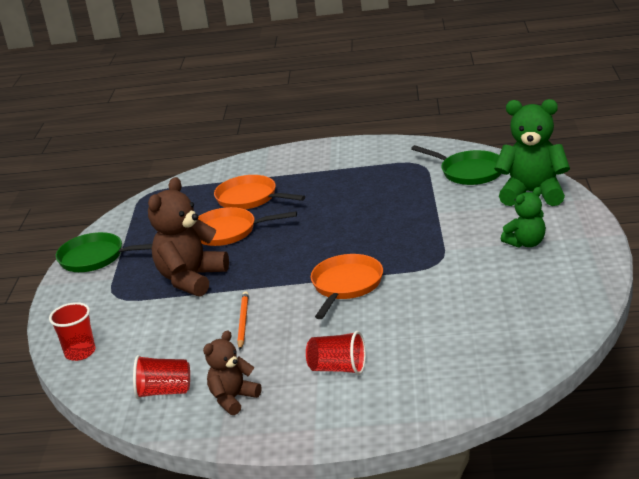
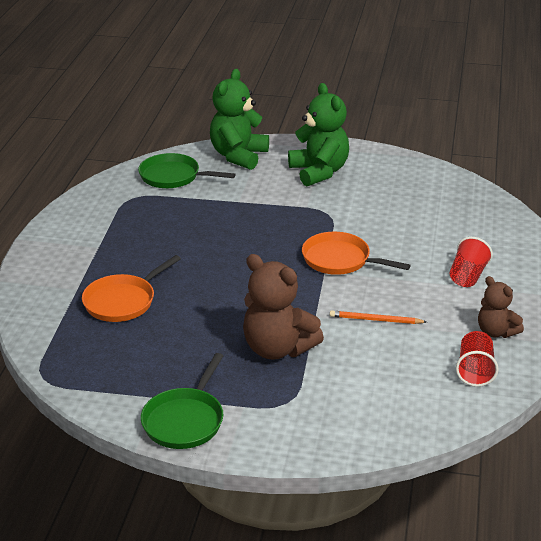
camera: 85 degrees left, 5 degrees up
red cup [49,302,95,361] -> none
orange pan [198,207,297,246] -> none
green pan [411,145,501,185] -> green pan turned 120 degrees counterclockwise [138,153,235,188]
green teddy bear [501,187,546,248] -> green teddy bear [288,83,349,186], size x1.71

